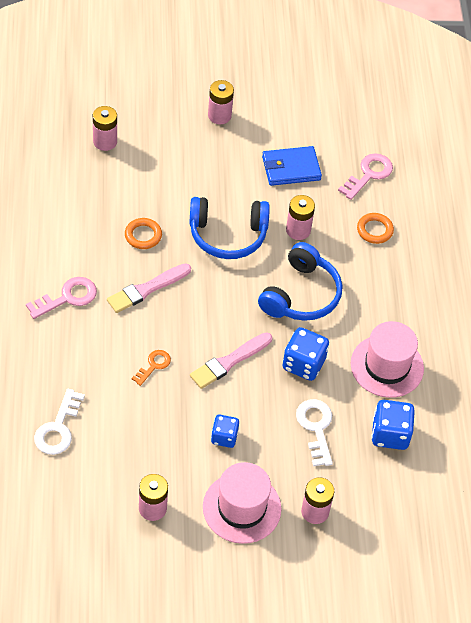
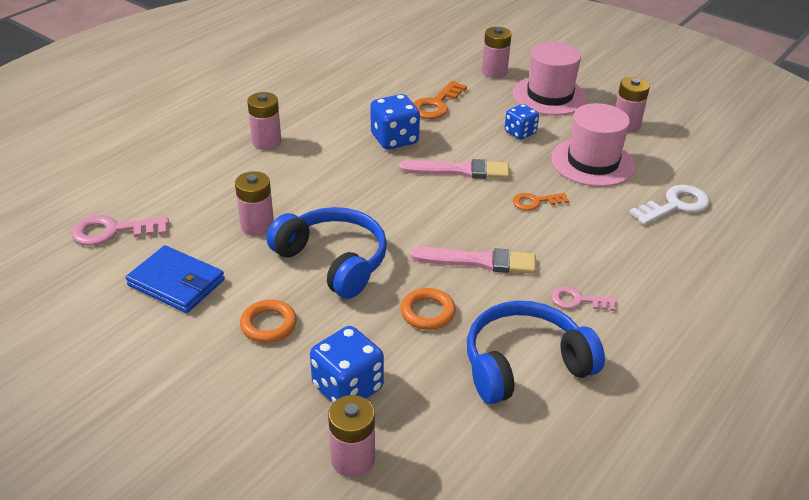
camera: 135 degrees left, 15 degrees down
pink key [26,277,97,319] -> pink key [551,286,617,311], size x0.63
pink battery [208,80,234,124] -> pink battery moved to [247,92,282,150]
blue headphones [258,242,342,321] -> blue headphones moved to [467,301,605,404]
white key [296,399,333,467] -> orange key [413,81,467,119]
pink hat [351,321,424,398] -> pink hat moved to [551,103,636,187]
orange ring [357,213,394,244] -> orange ring moved to [240,300,297,343]
blue dice [371,400,415,450] -> blue dice moved to [310,326,384,403]

